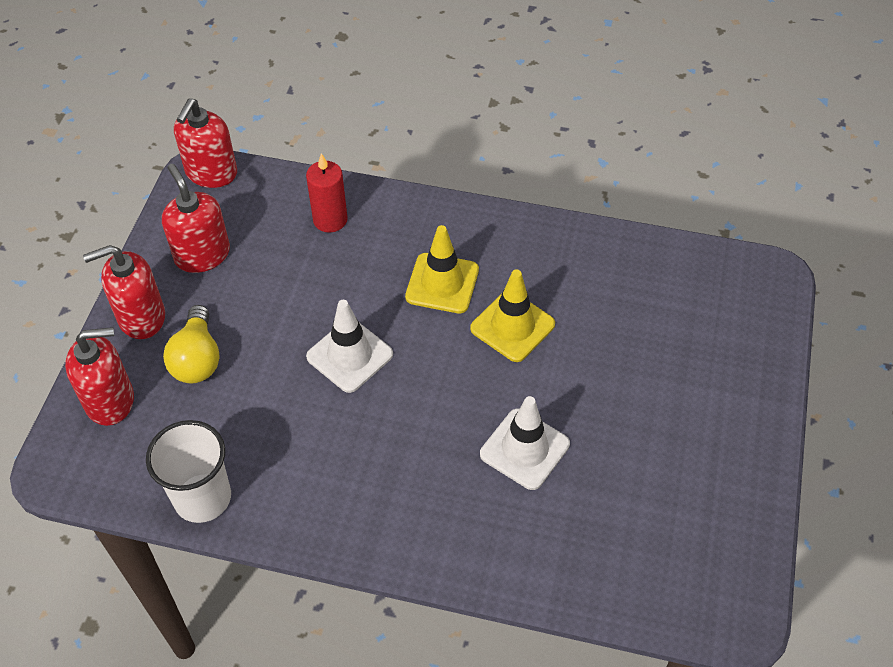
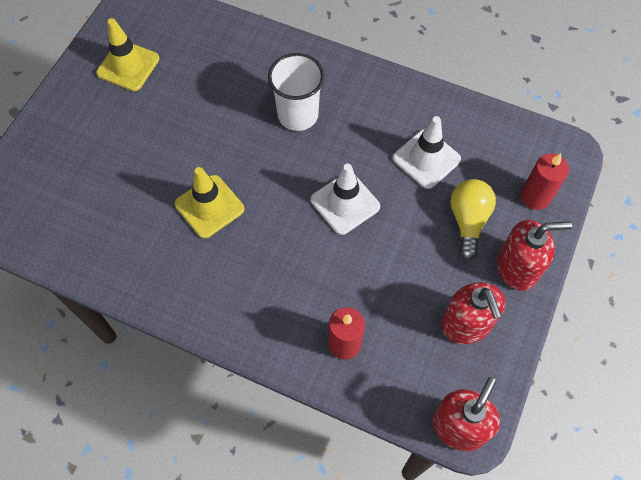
camera: 170 degrees left, 10 degrees up
red soap dispenser [65,327,134,426] -> red candle [521,153,569,210]
white cup [146,420,231,523] -> white cup moved to [268,53,325,131]
yellow traffic cone [405,225,479,314] -> yellow traffic cone moved to [96,18,160,91]
white traffic cone [480,396,570,490] -> white traffic cone moved to [393,116,461,189]

